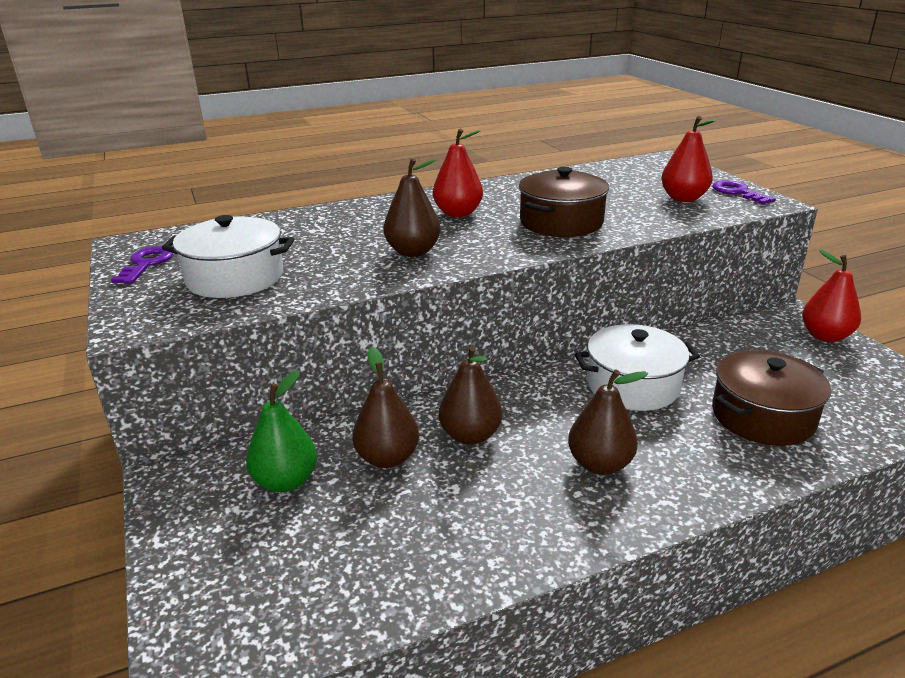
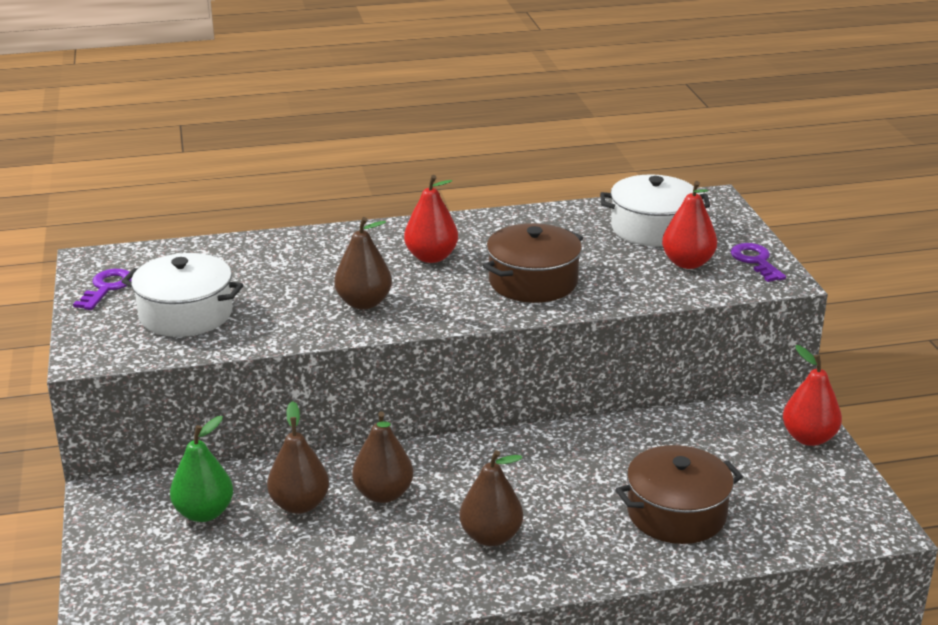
camera: 10 degrees right, 0 degrees up
white pot [575,324,700,411] -> white pot moved to [600,174,710,246]

